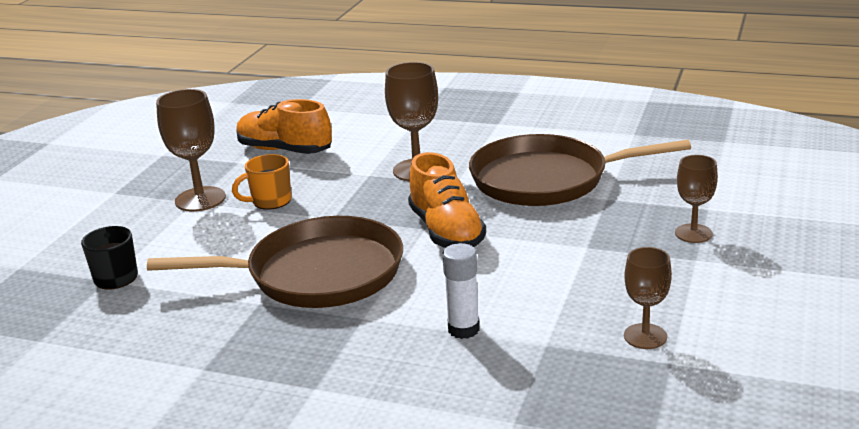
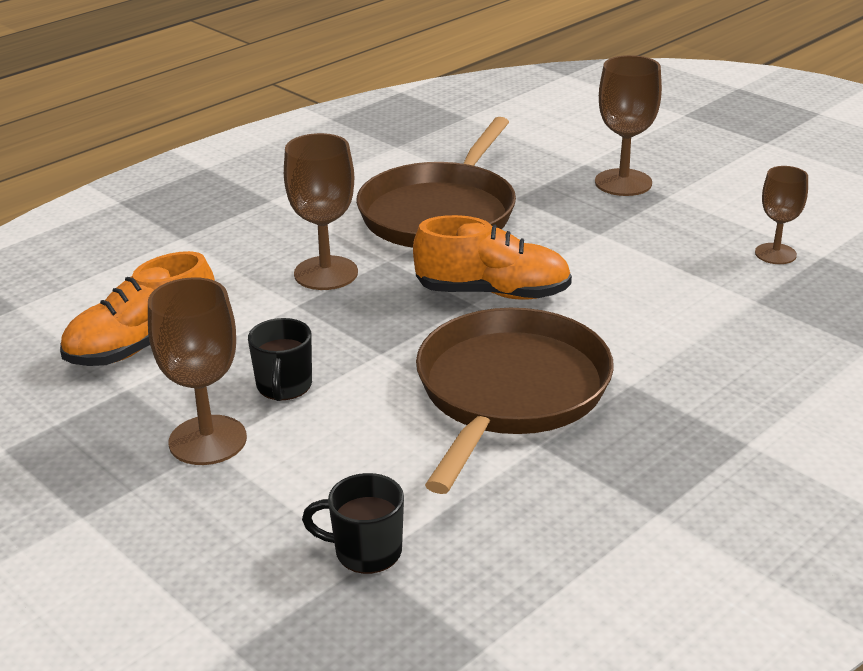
camera: 65 degrees left, 5 degrees up
orange mug [232,154,291,210] -> black mug [248,318,312,401]
white glue stick [442,243,480,339] -> none
brown goblet [675,155,718,243] -> brown goblet [595,55,662,196], size x1.55

